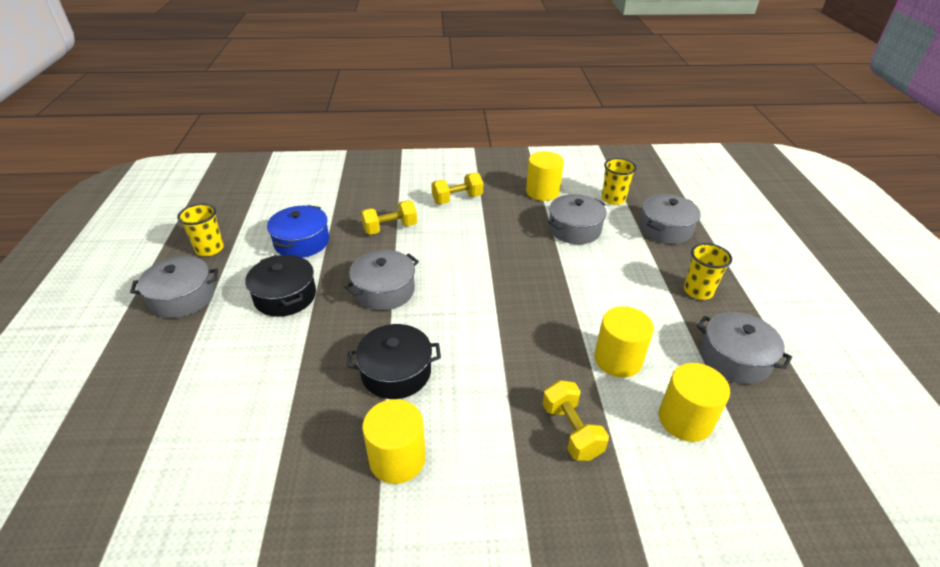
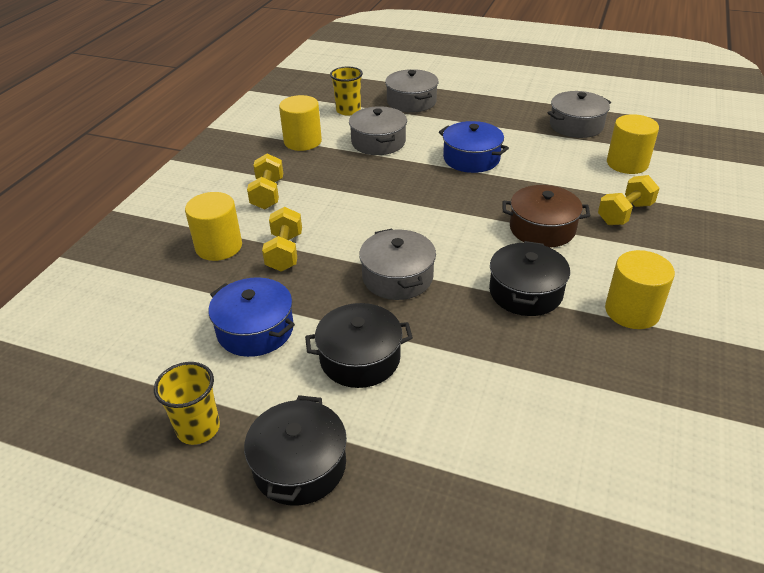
camera: 65 degrees left, 0 degrees up
grey pot [130,256,218,318] -> black pot [244,395,347,506]
yellow dumbbell [543,380,609,461] -> yellow dumbbell turned 45 degrees counterclockwise [598,175,659,225]
yellow cylinder [594,306,654,378] -> yellow cylinder moved to [185,192,242,261]
yellow cup [684,243,732,300] -> none
none -> blue pot [439,121,509,173]
none -> brown pot [502,185,590,248]

